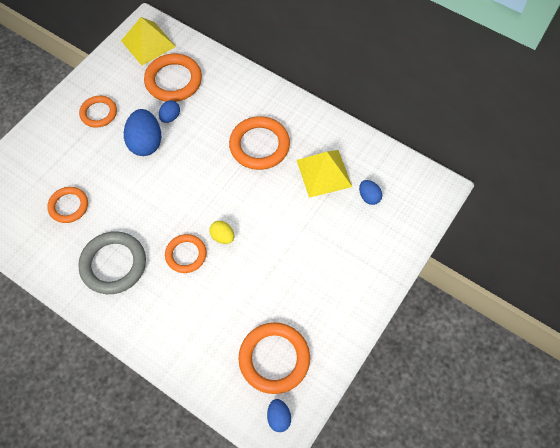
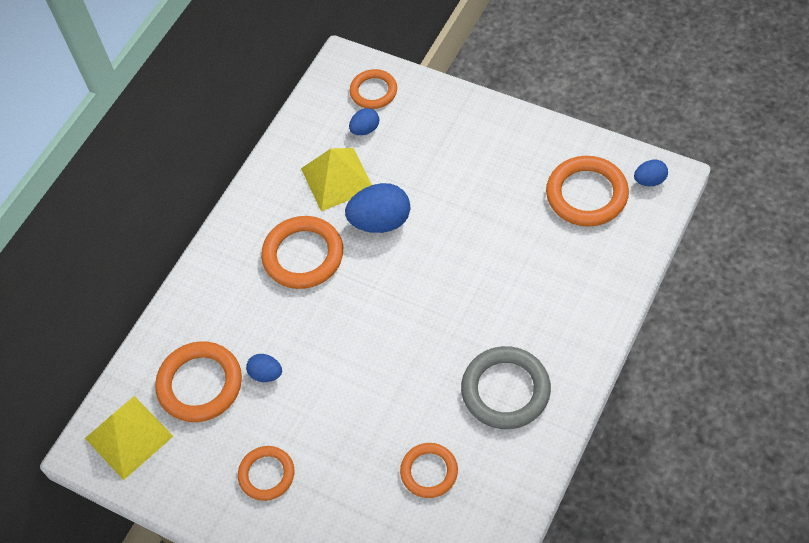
camera: 90 degrees left, 5 degrees down
blue egg [124,109,161,156] -> blue egg moved to [345,183,410,233]
orange ring [165,234,207,273] -> orange ring moved to [350,69,397,109]
yellow egg [209,221,234,244] -> none

